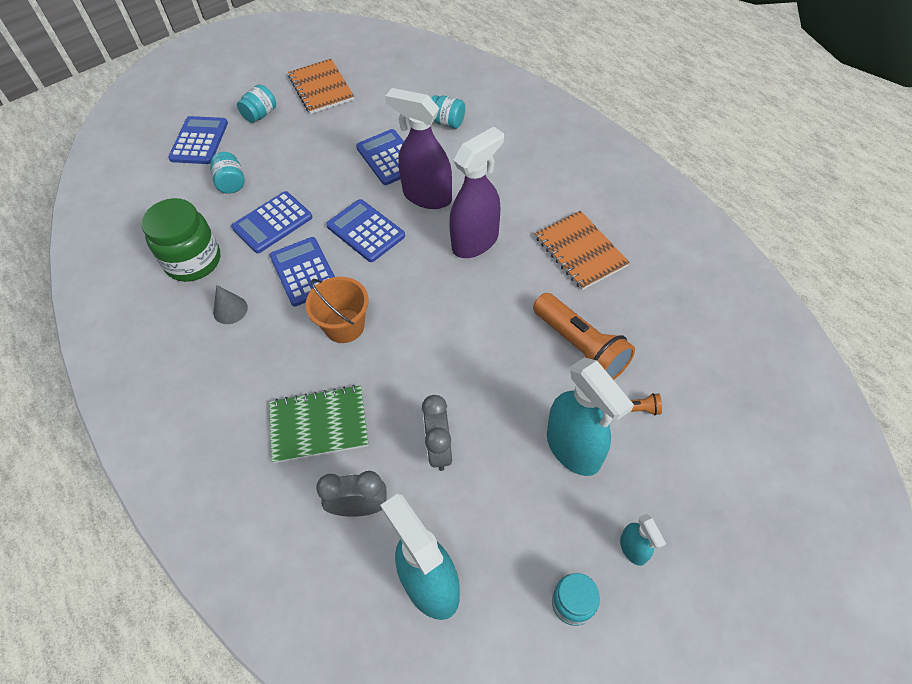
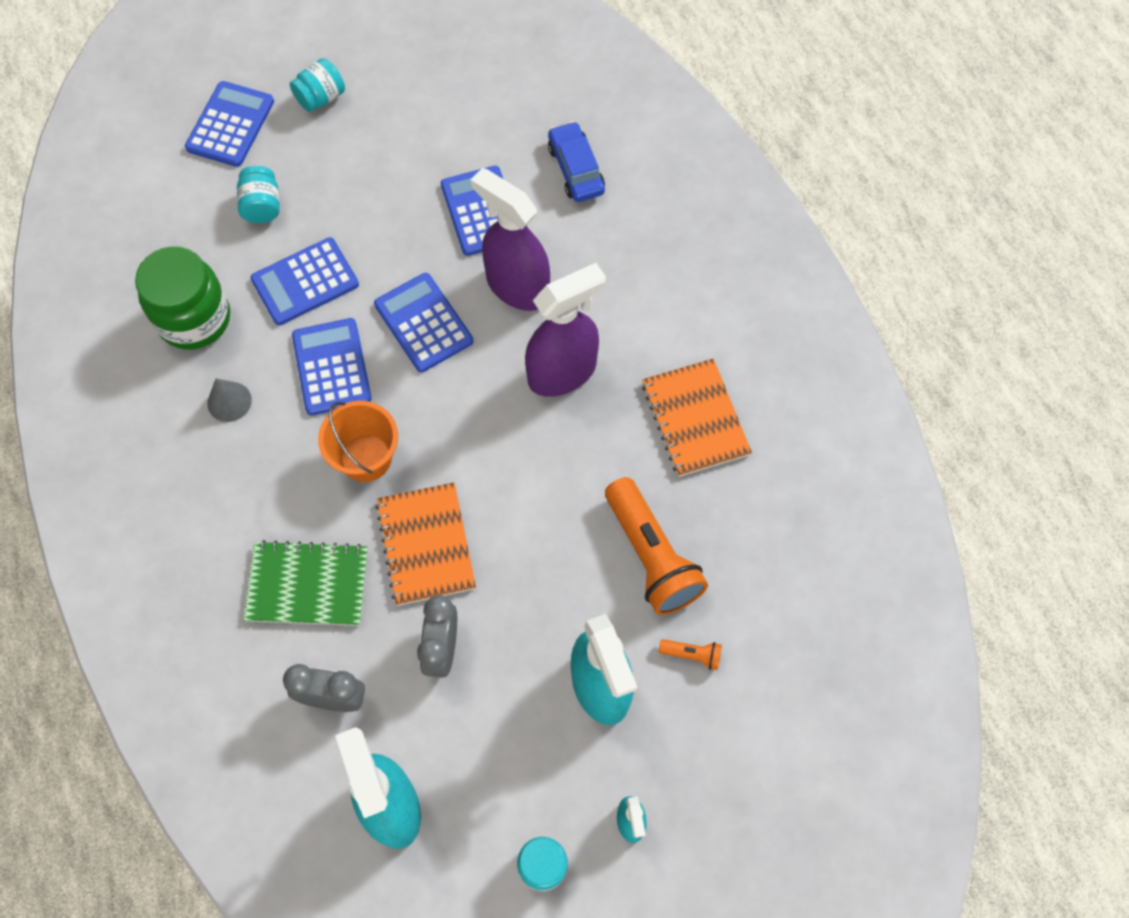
camera: 10 degrees right, 10 degrees up
orange notebook [288,59,354,114] -> orange notebook moved to [376,482,476,606]
turquoise jar [431,95,465,129] -> blue car [548,121,605,202]

